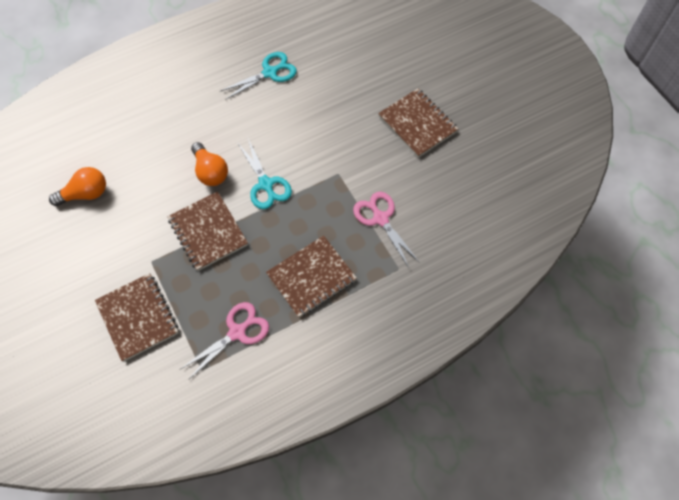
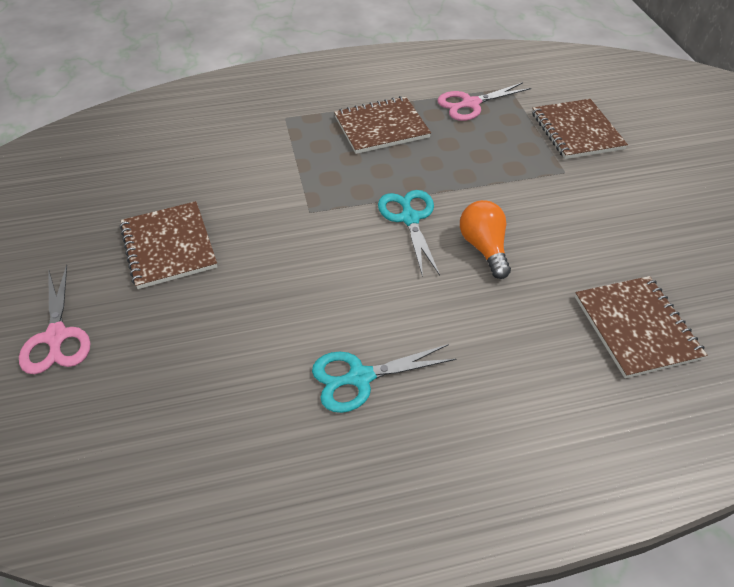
camera: 165 degrees left, 15 degrees down
orange light bulb [49,167,106,206] -> none
brown notebook [167,191,248,271] -> brown notebook moved to [575,276,707,378]
pink scissors [353,192,420,268] -> pink scissors moved to [19,265,91,374]

